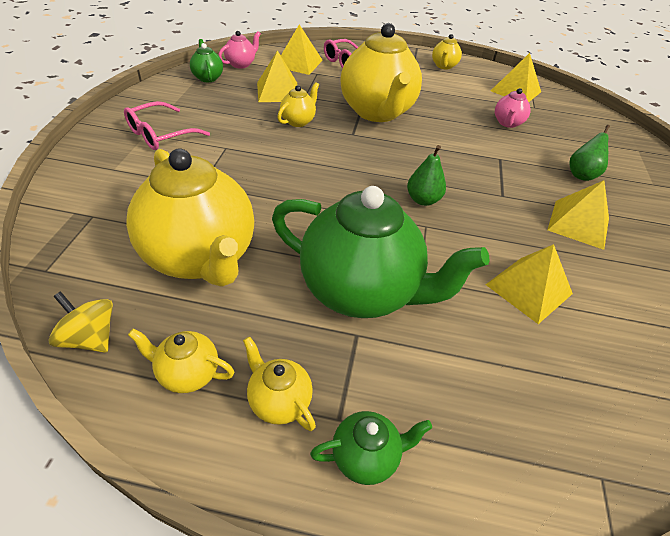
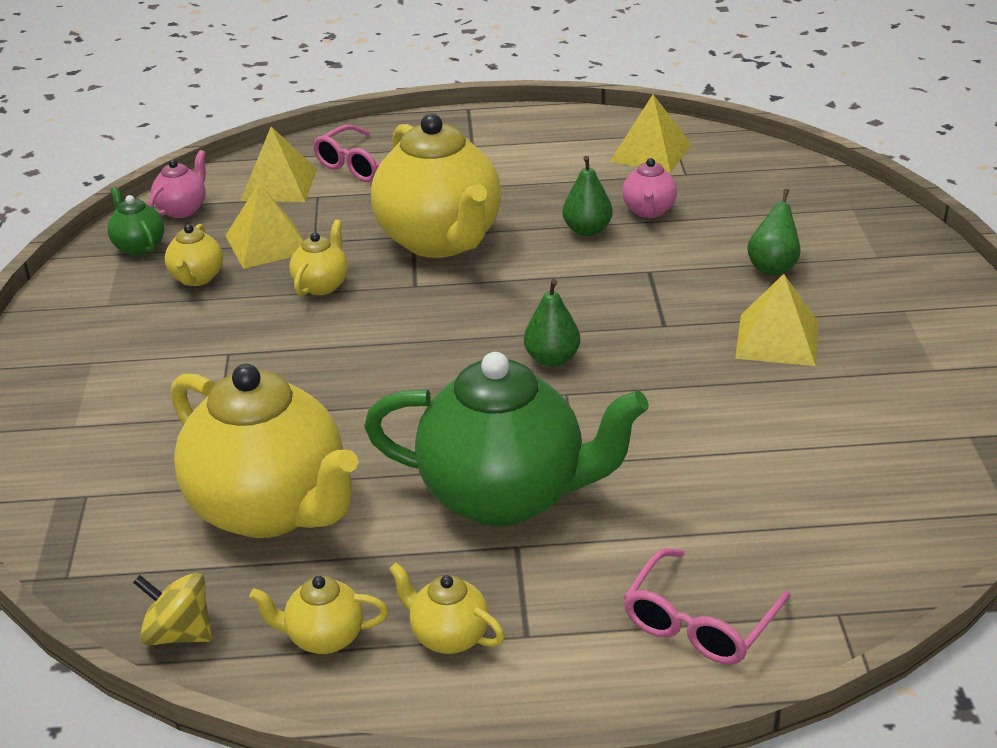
camera: 10 degrees left, 10 degrees down
pink glasses [124,101,210,150] -> pink glasses moved to [623,548,791,665]
green teapot [310,411,432,485] -> none
yellow teapot [432,34,462,70] -> yellow teapot moved to [165,224,223,286]
yellow pyramid [485,244,573,324] -> none
none -> green pear [563,156,613,236]

